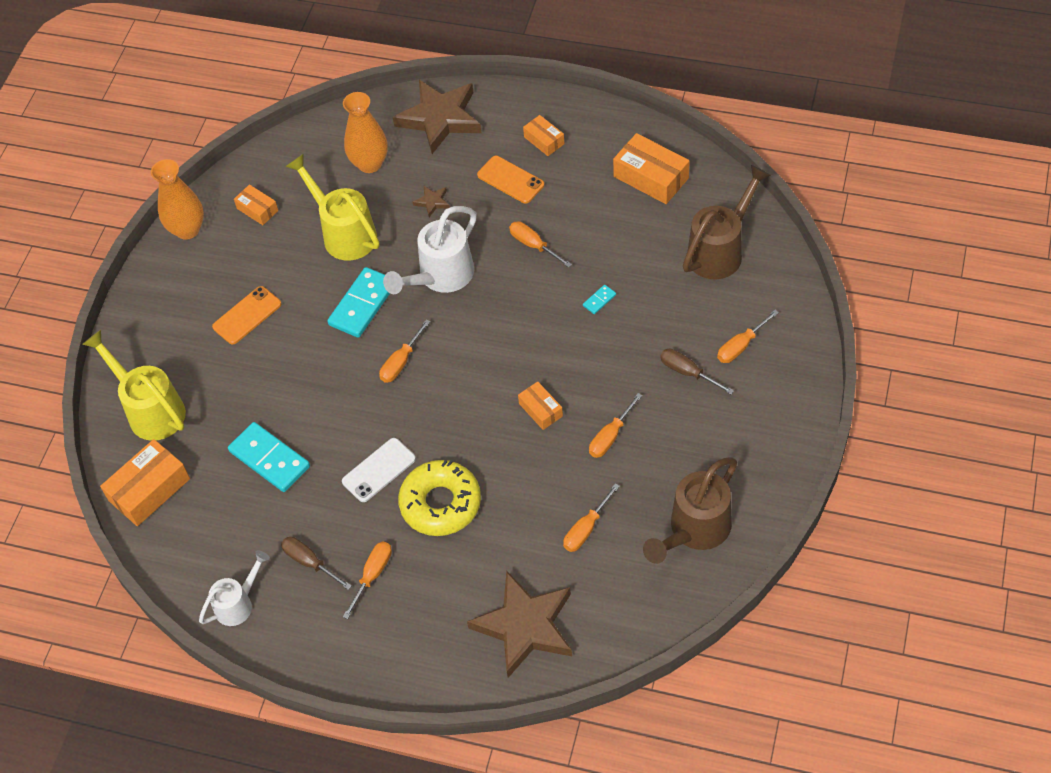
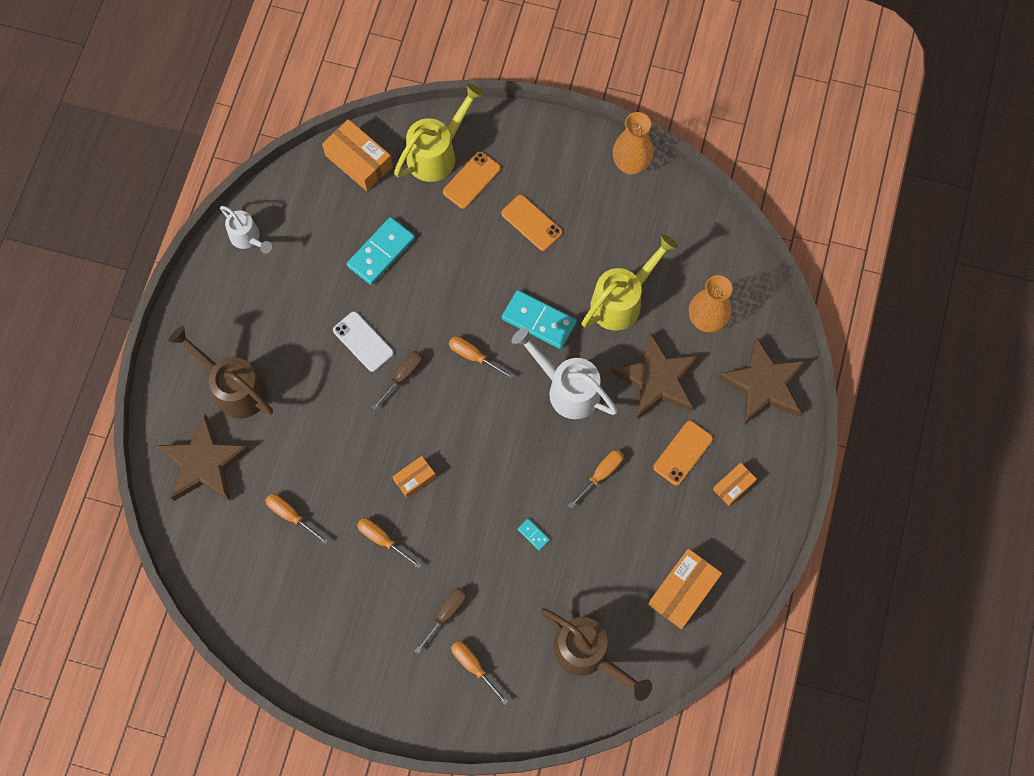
camera: 85 degrees right, 15 degrees up
orange box [234,184,278,225] -> none
brown screwdriver [281,537,352,590] -> brown screwdriver moved to [371,351,423,410]
orange screwdriver [343,542,392,619] -> none
yellow donut [398,460,481,536] -> none
brown star [413,186,450,217] -> brown star [611,332,700,419], size x2.45
brown watering can [643,457,737,564] -> brown watering can moved to [168,326,273,419]
none -> orange phone [443,151,501,209]

